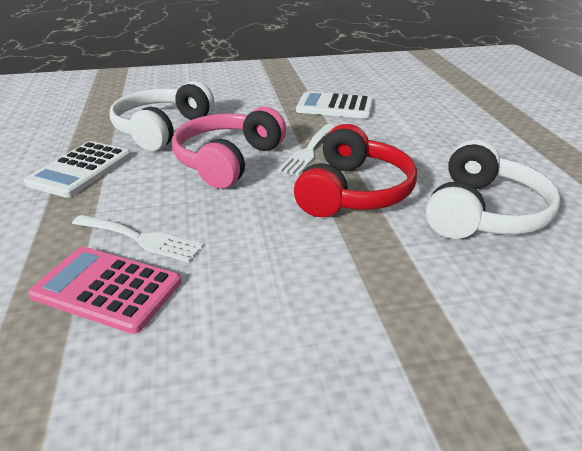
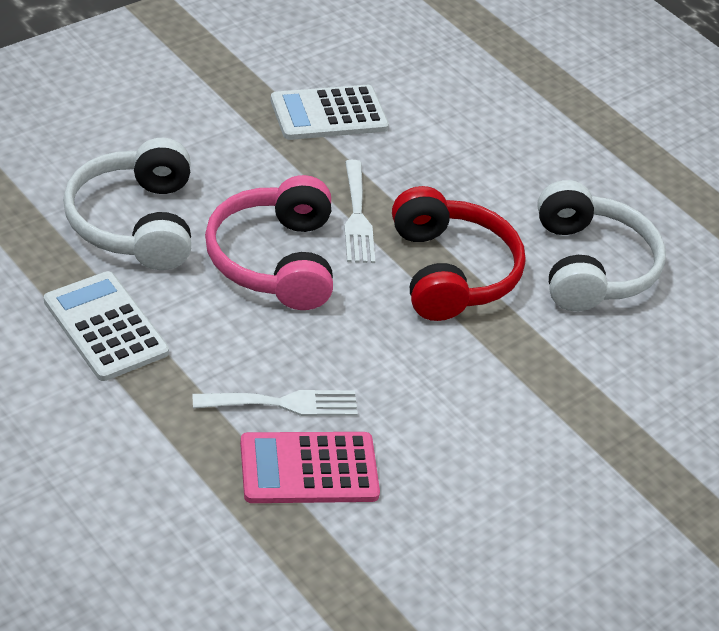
camera: 35 degrees left, 10 degrees up
white calculator [24,141,131,198] -> white calculator turned 150 degrees clockwise [44,271,169,381]

